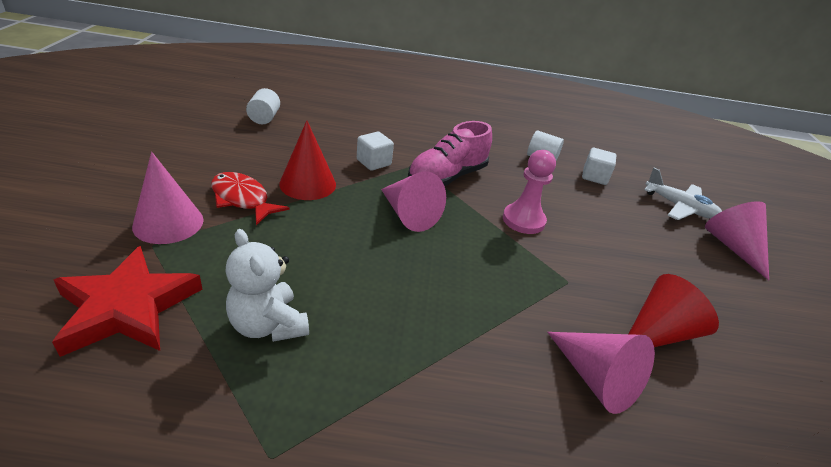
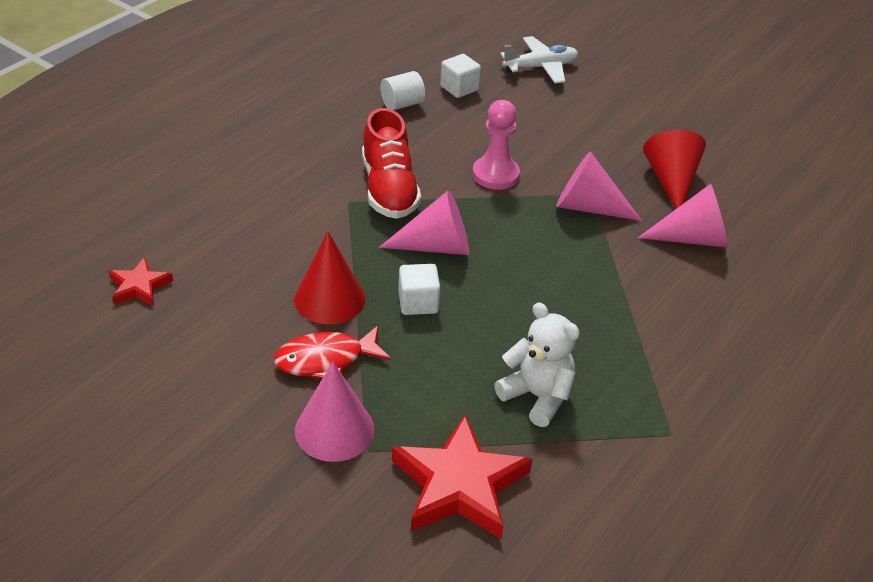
camera: 55 degrees left, 5 degrees up
white teddy bear [226,229,309,342] -> white teddy bear turned 135 degrees counterclockwise [494,303,580,427]
white cylinder [246,88,280,124] -> red star [109,257,173,306]
white cube [357,132,394,171] -> white cube moved to [399,264,440,315]
pink shoe [408,121,492,186] -> red shoe [362,108,421,219]
pink cone [705,201,769,280] -> pink cone moved to [556,152,642,221]

